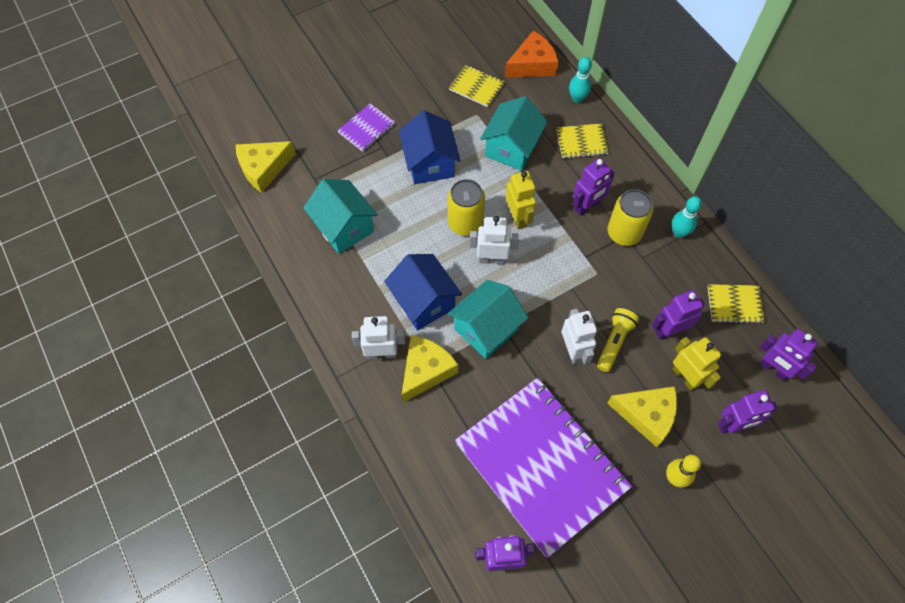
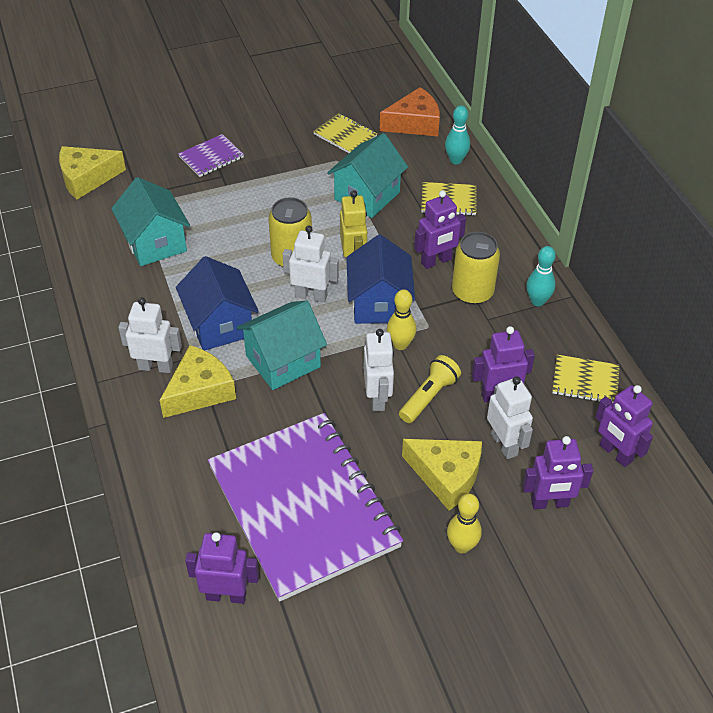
camera: 10 degrees right, 15 degrees down
blue house [399,110,461,184] -> blue house moved to [346,235,415,324]
yellow robot [673,337,721,391] -> white robot [487,376,533,459]
none -> yellow bowling pin [387,289,416,350]

